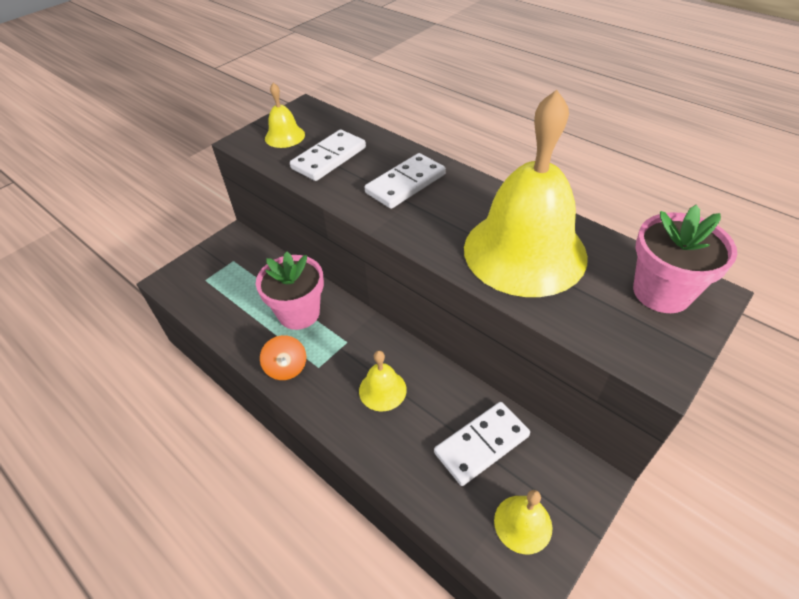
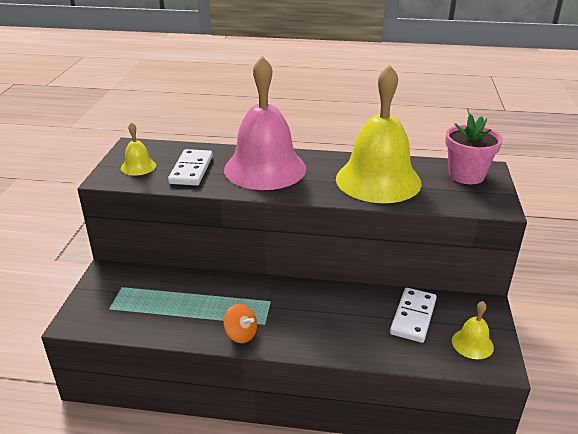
camera: 35 degrees left, 15 degrees down
pink flower pot [256,252,324,330] -> none
yellow bell [359,351,407,411] -> none
white domino [365,153,446,209] -> pink bell [224,56,306,190]

